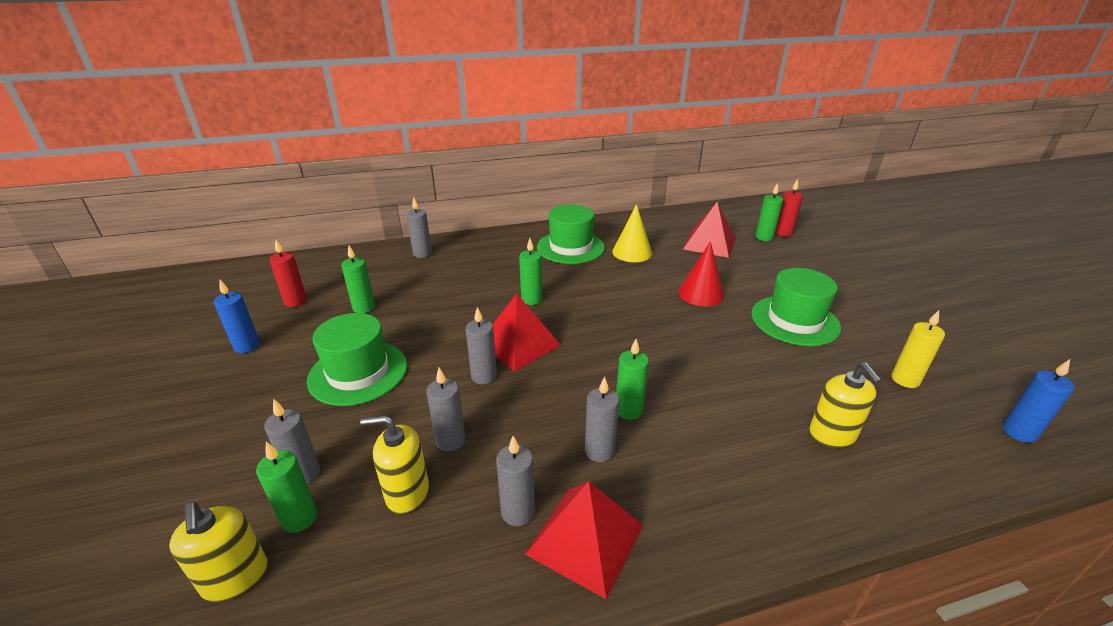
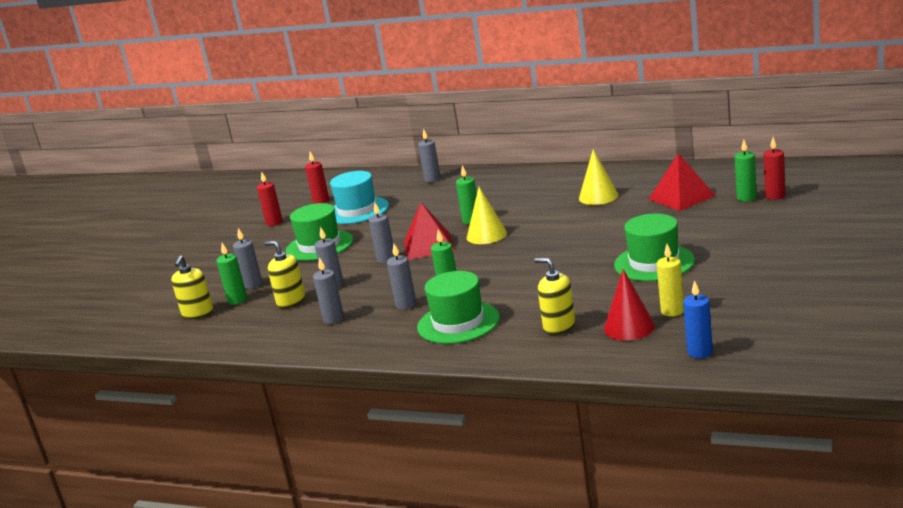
camera: 40 degrees right, 10 degrees down
blue candle [214,280,260,353] -> red candle [257,172,283,226]
green candle [341,246,375,313] -> turquoise hat [330,171,389,224]
red pyramid [525,481,643,599] -> none
green hat [537,205,605,264] -> green hat moved to [417,271,500,344]
red cone [678,241,724,307] -> red cone moved to [604,269,655,341]
yellow soap dispenser [809,362,882,449] -> yellow soap dispenser turned 105 degrees clockwise [534,258,576,335]
none -> yellow cone [467,187,507,244]

